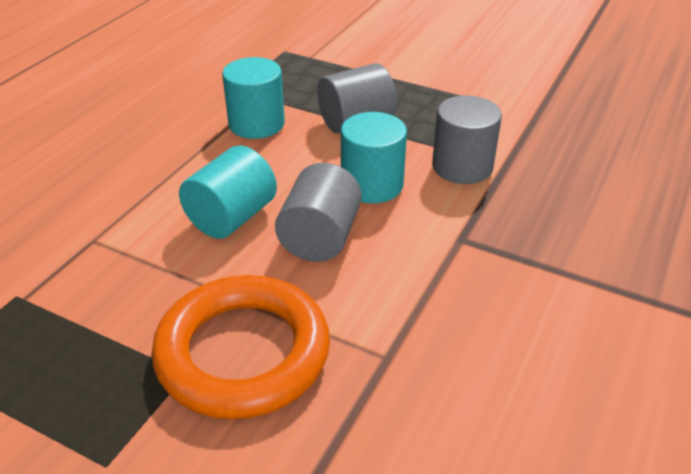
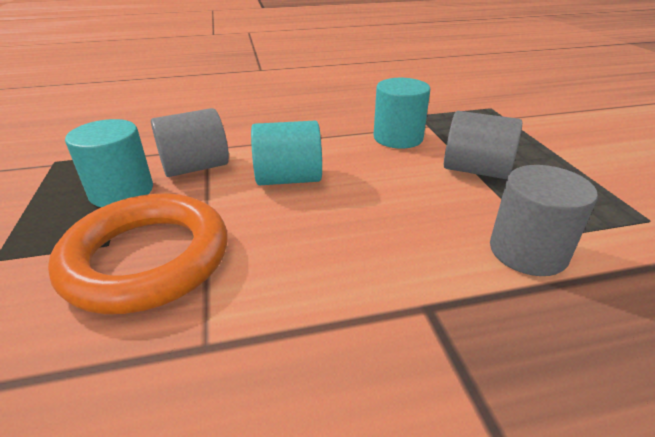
camera: 50 degrees right, 5 degrees down
grey cylinder [275,163,362,262] -> grey cylinder moved to [151,108,229,177]
turquoise cylinder [341,112,407,203] -> turquoise cylinder moved to [65,119,153,207]

